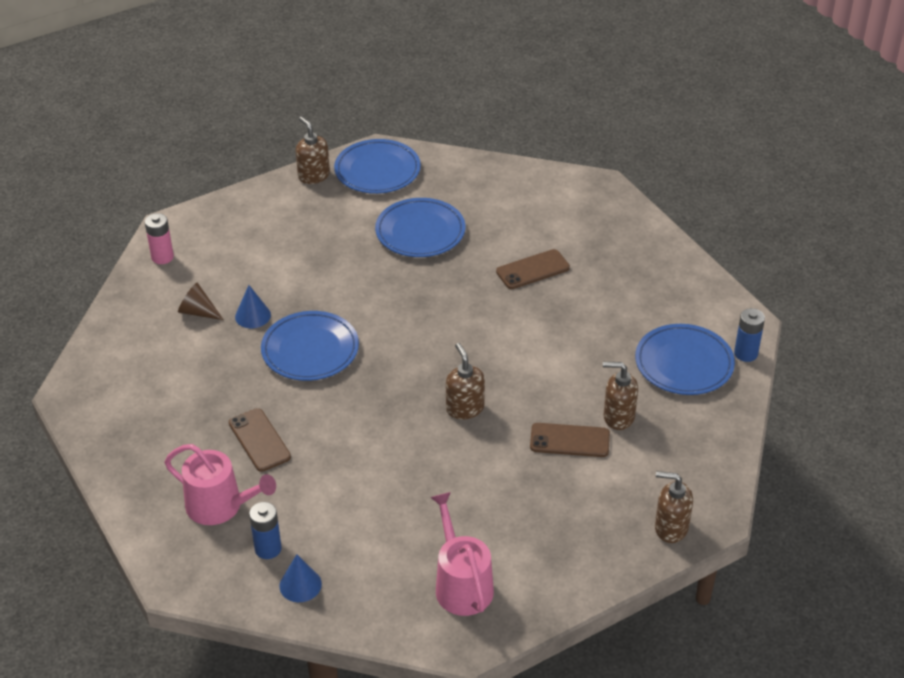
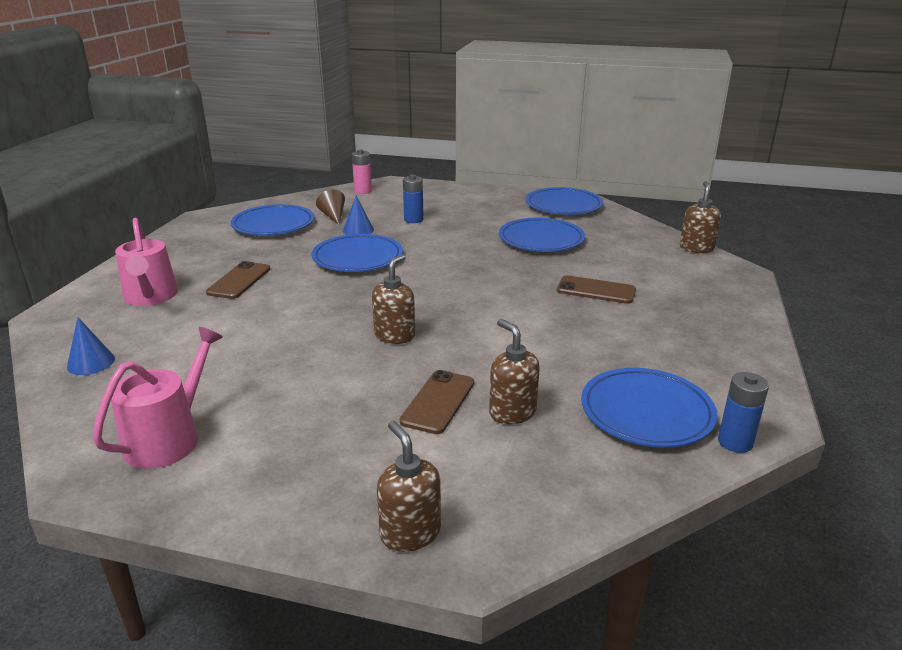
camera: 45 degrees right, 15 degrees down
blue battery [249,502,281,559] -> blue battery moved to [403,175,424,223]
brown soap dispenser [296,116,330,184] -> brown soap dispenser moved to [680,181,721,253]
brown phone [530,423,610,457] -> brown phone turned 60 degrees clockwise [400,370,474,434]
none -> blue plate [230,204,314,235]

